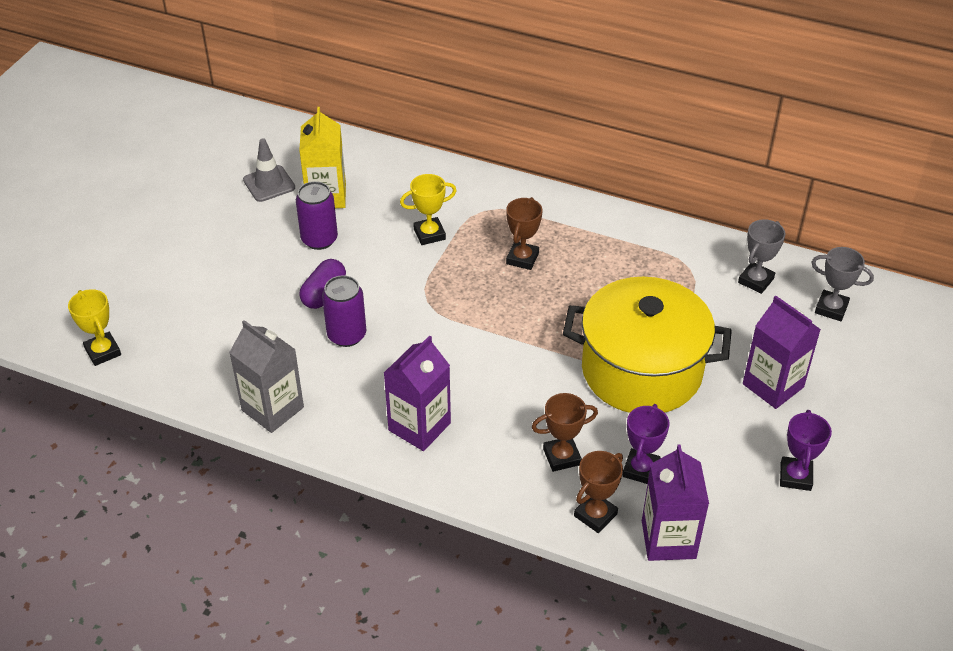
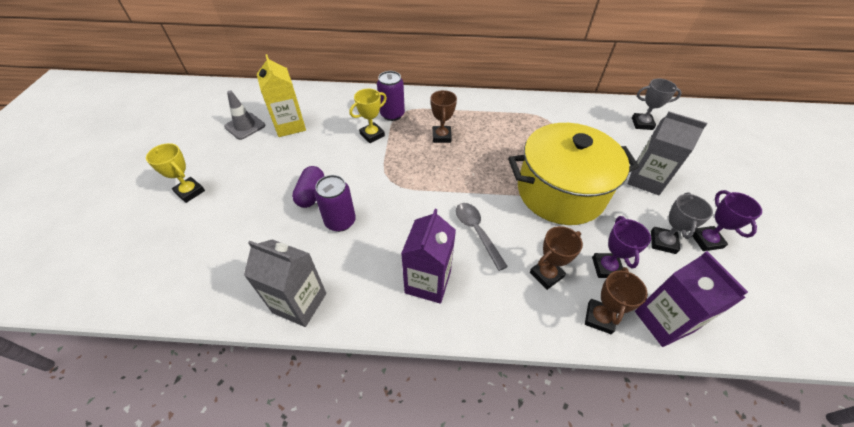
camera: 20 degrees left, 5 degrees up
yellow trophy [68,289,121,366] -> yellow trophy moved to [146,143,205,203]
purple can [296,181,338,250] -> purple can moved to [377,71,405,121]
grey trophy [738,219,785,294] -> grey trophy moved to [651,192,713,254]
purple carton [743,296,821,409] -> grey carton [628,111,707,195]
none -> grey spoon [456,203,508,271]

